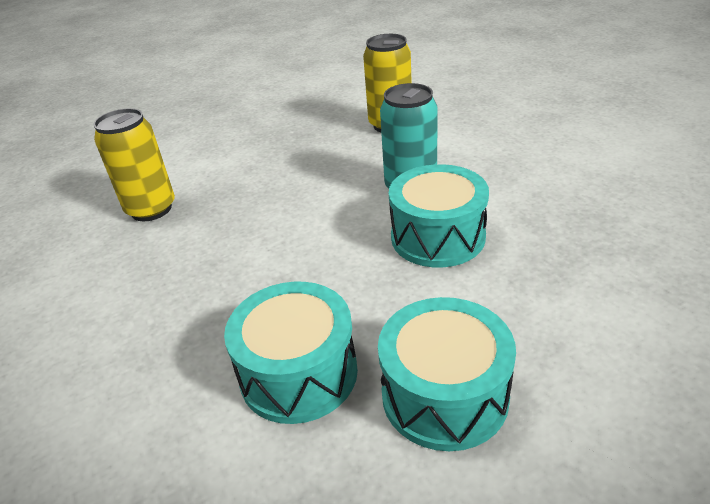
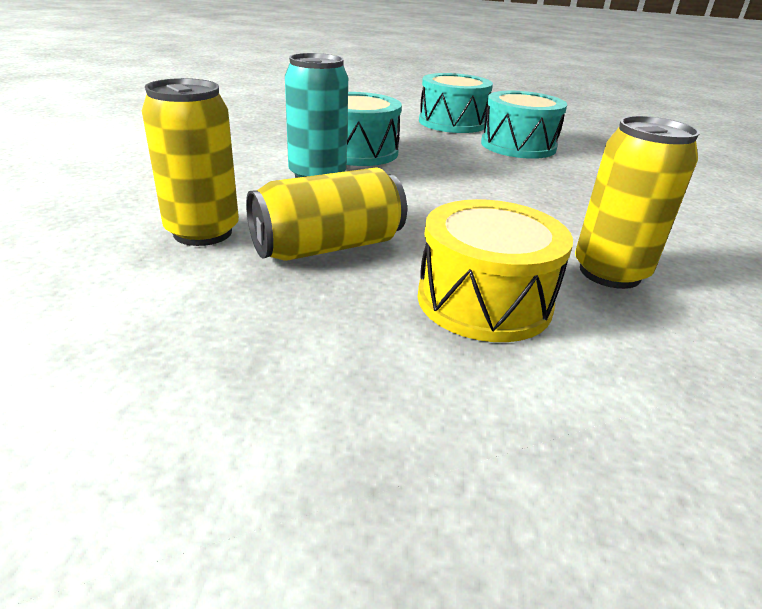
camera: 150 degrees left, 5 degrees down
none -> yellow can [246,167,407,261]
none -> yellow drum [418,199,573,342]

